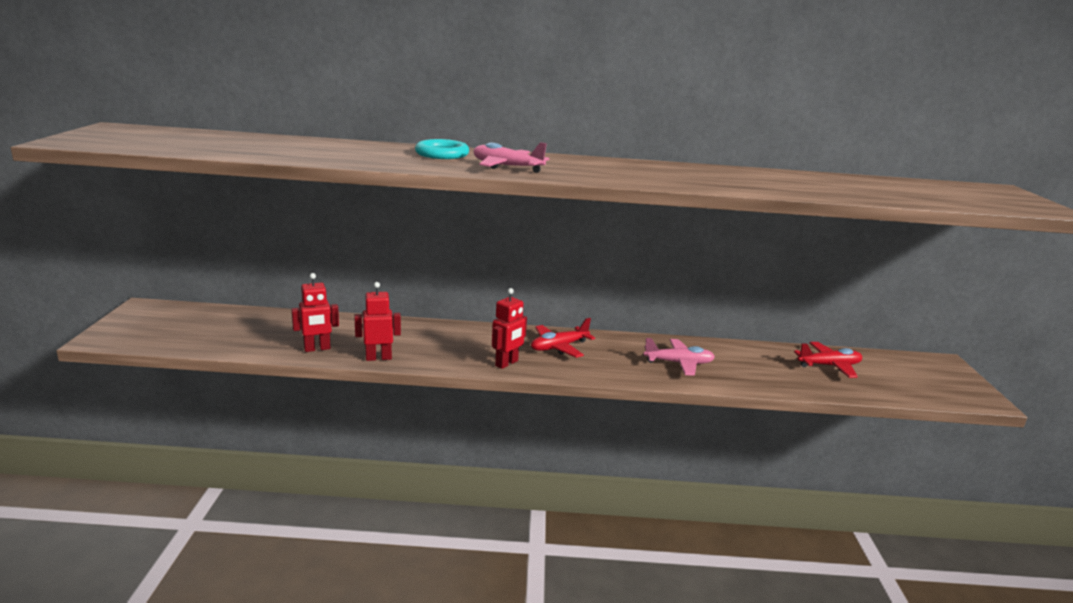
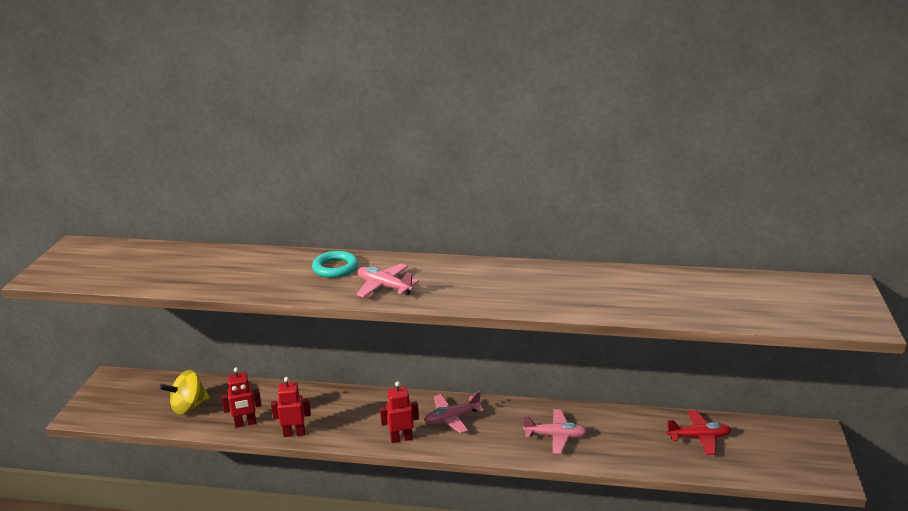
camera: 10 degrees right, 5 degrees up
red robot [492,288,527,369] -> red robot turned 150 degrees counterclockwise [380,381,419,443]
red plane [531,318,595,358] -> pink plane [424,391,484,434]
none -> yellow spinning top [160,370,210,415]

